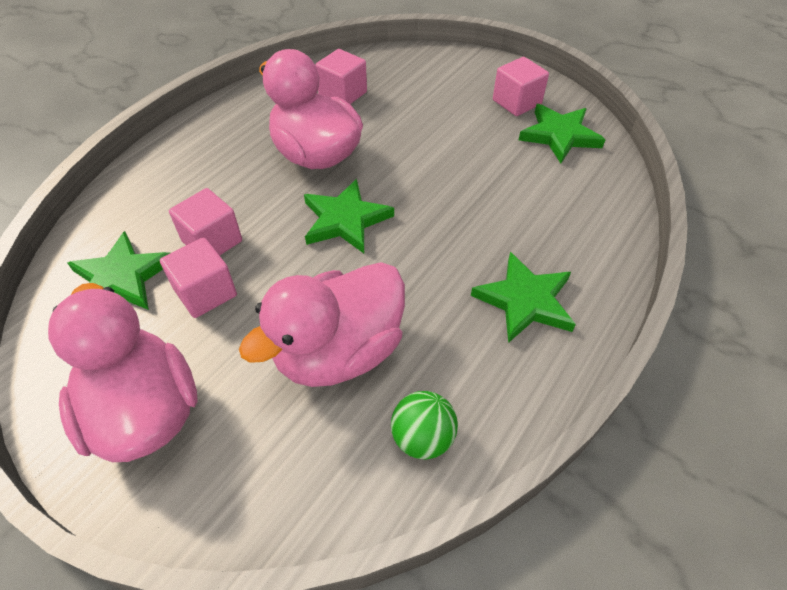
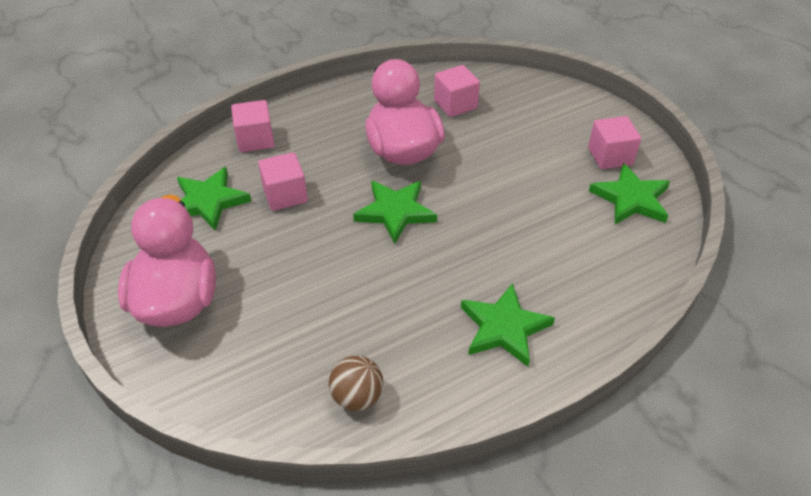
camera: 25 degrees right, 5 degrees down
pink cube [160,237,237,318] -> pink cube moved to [231,100,274,152]
pink duck [239,262,405,387] -> none
green ball [391,391,458,460] -> brown ball [329,355,383,411]

